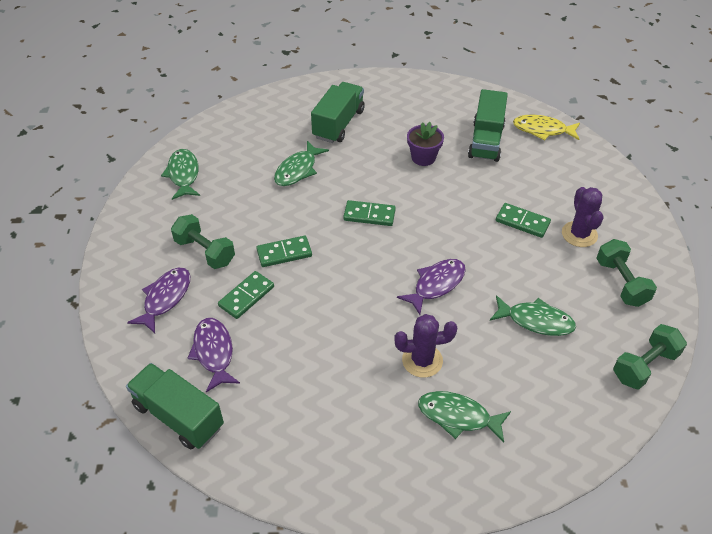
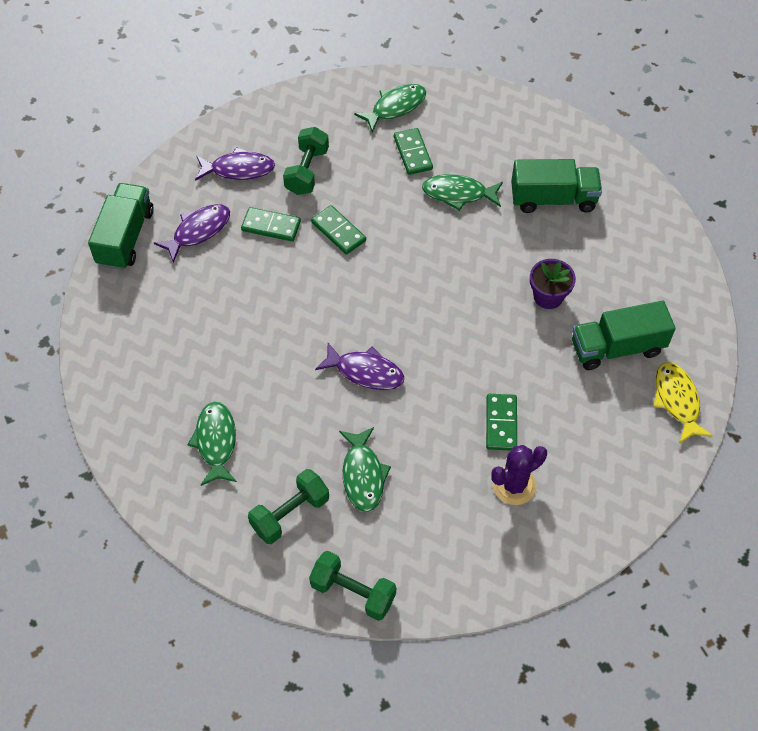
camera: 65 degrees right, 10 degrees up
green domino [343,200,396,226] -> green domino moved to [394,128,433,175]
purple cactus [394,314,457,378] -> none
green dumbbell [596,239,657,307] -> green dumbbell moved to [248,469,329,544]

